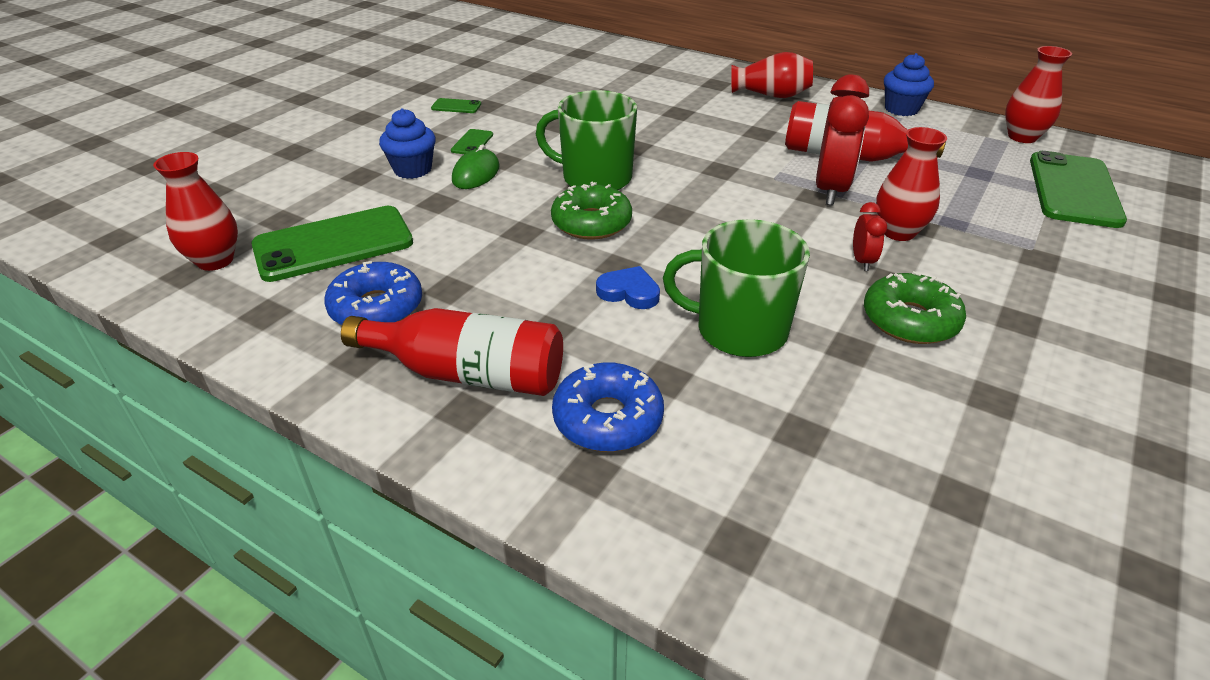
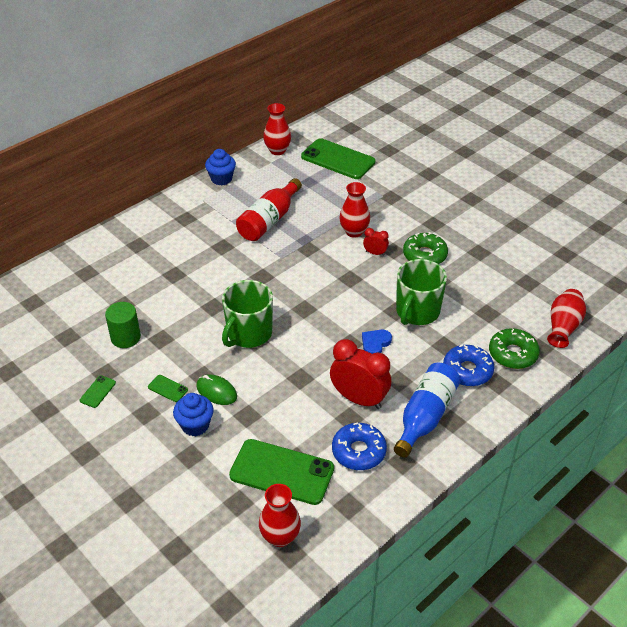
camera: 75 degrees left, 5 degrees up
green phone [251,206,413,282] -> green phone turned 60 degrees counterclockwise [229,439,334,505]
red bottle [341,308,563,396] -> blue bottle [394,363,461,458]
green donut [551,182,632,240] -> green donut moved to [489,328,540,369]
red vase [731,52,813,98] -> red vase moved to [547,289,586,348]
red clock [816,75,869,205] -> red clock moved to [330,339,391,409]
none -> green cylinder [105,302,141,348]

